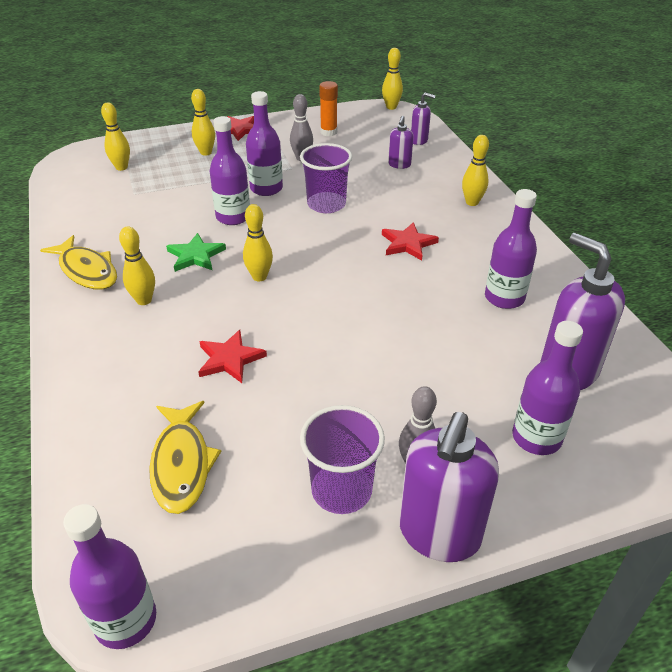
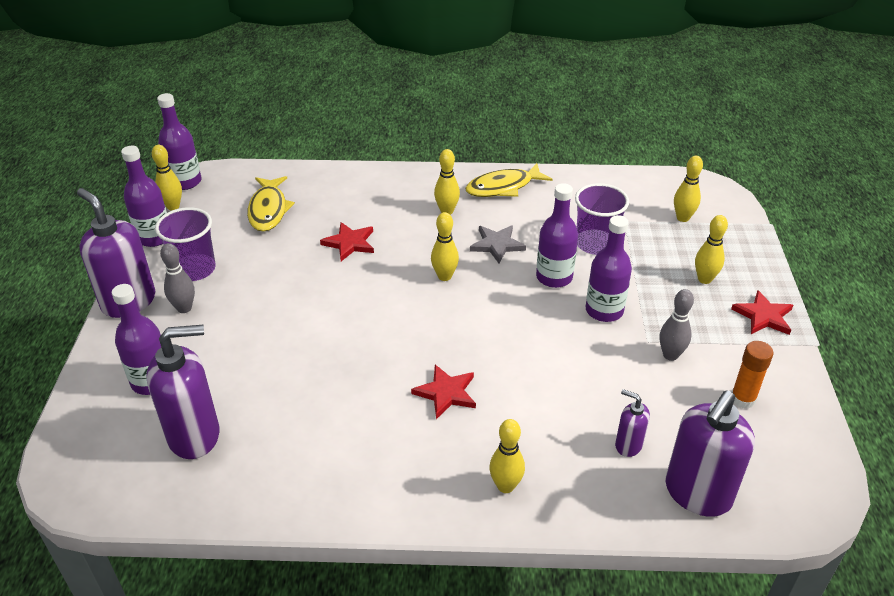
camera: 110 degrees right, 0 degrees up
yellow fish [149,401,221,514] -> yellow fish turned 105 degrees counterclockwise [247,176,295,232]
green star [166,233,226,272] -> grey star [470,225,526,263]
purple cup [300,143,352,213] -> purple cup moved to [575,183,629,255]
yellow bowling pin [382,48,403,110] -> yellow bowling pin moved to [152,145,182,210]
purple soap dispenser [411,93,436,145] -> purple soap dispenser [665,390,755,517], size x2.00
purple bottle [485,189,537,309] -> purple bottle moved to [121,146,167,247]

